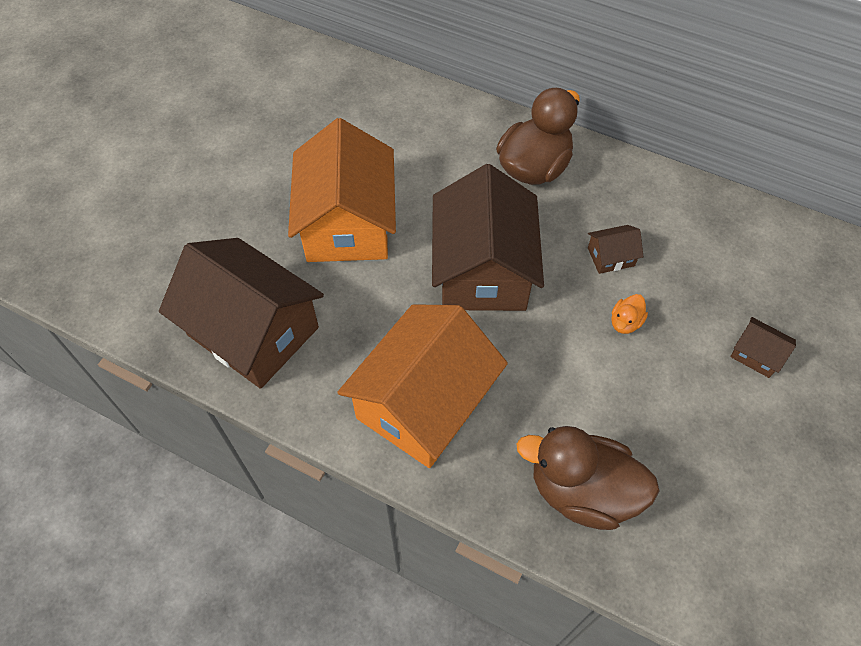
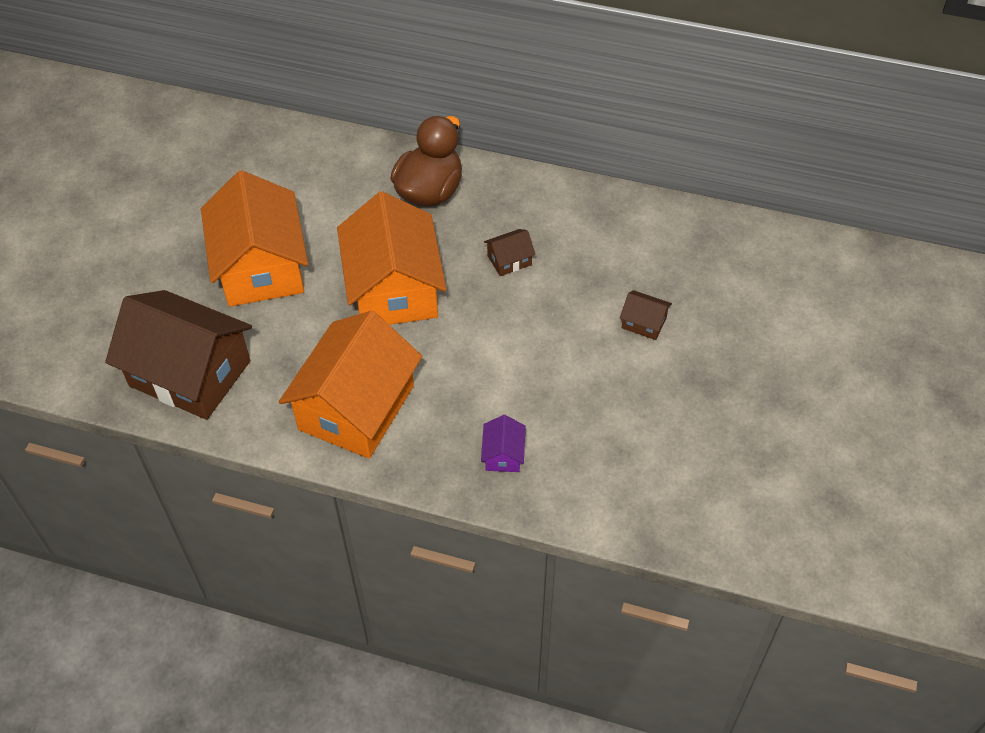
camera: 10 degrees left, 5 degrees down
brown house [432,164,544,311] -> orange house [337,191,447,325]
brown duck [516,426,659,530] -> purple house [481,415,526,472]
orange duck [611,294,648,334] -> none

